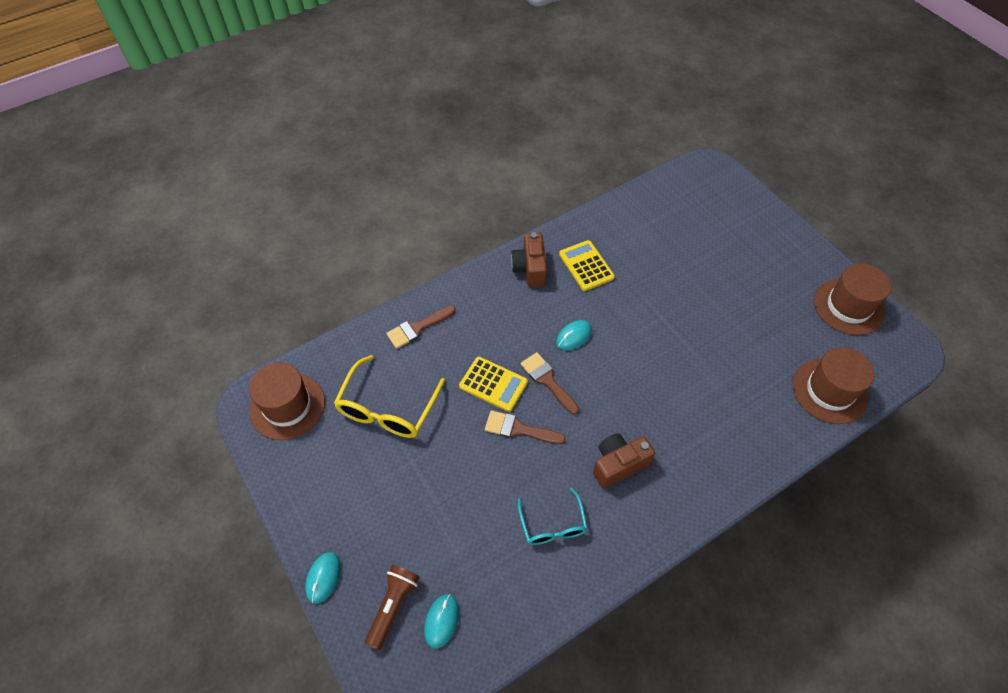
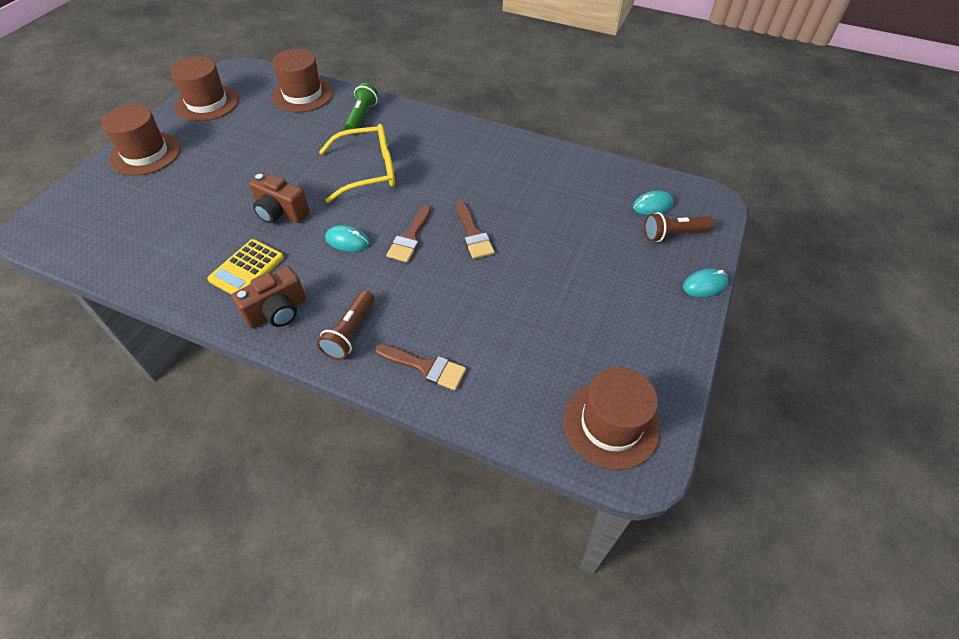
camera: 125 degrees left, 5 degrees down
yellow glasses [334,355,445,438] -> yellow glasses moved to [319,124,395,203]
yellow calculator [459,357,528,412] -> none
turquoise glasses [518,488,588,545] -> none
brown camera [593,433,655,489] -> brown camera moved to [249,173,310,223]
none -> brown hat [101,104,181,176]
none -> brown flashlight [317,290,374,360]
none -> green flashlight [345,83,378,130]

